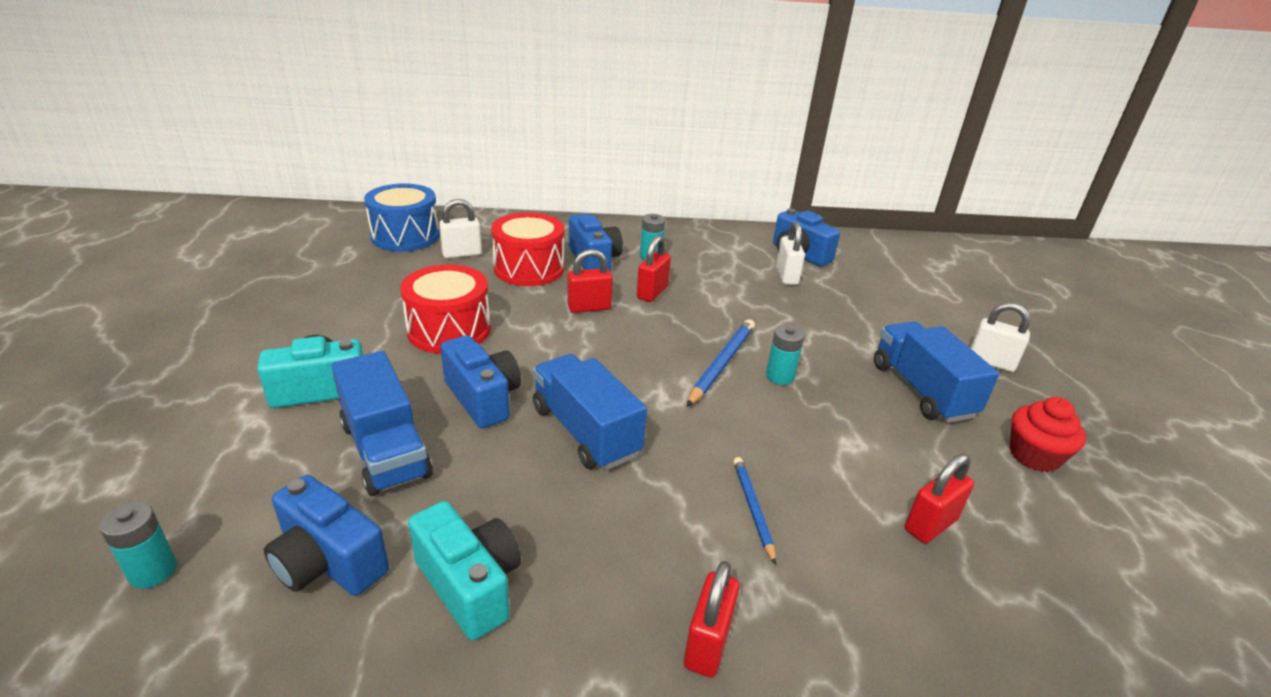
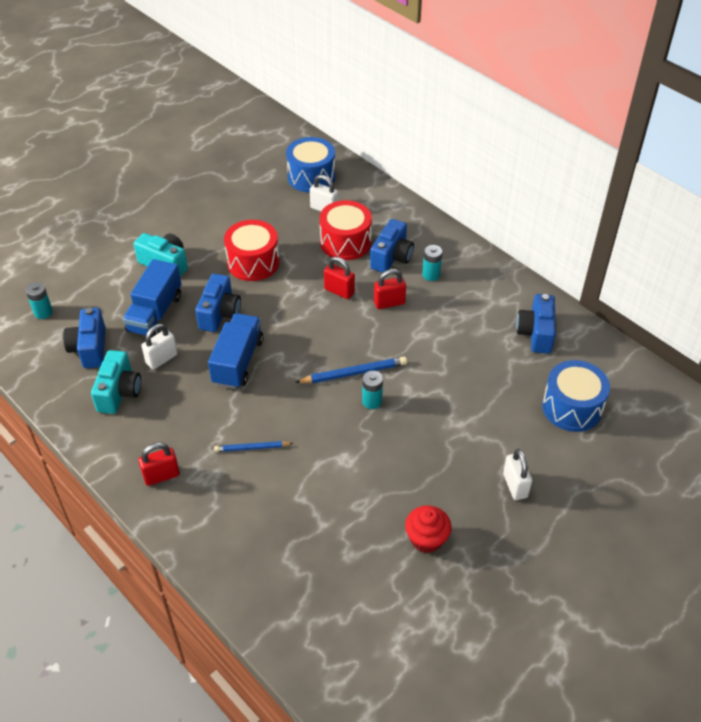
camera: 50 degrees right, 15 degrees up
blue pencil [733,457,776,565] -> blue pencil turned 135 degrees counterclockwise [214,441,293,452]
white padlock [776,222,805,285] -> white padlock moved to [141,324,178,370]
blue truck [874,322,999,423] -> none
red padlock [905,454,974,544] -> none
none -> blue drum [542,360,610,432]

